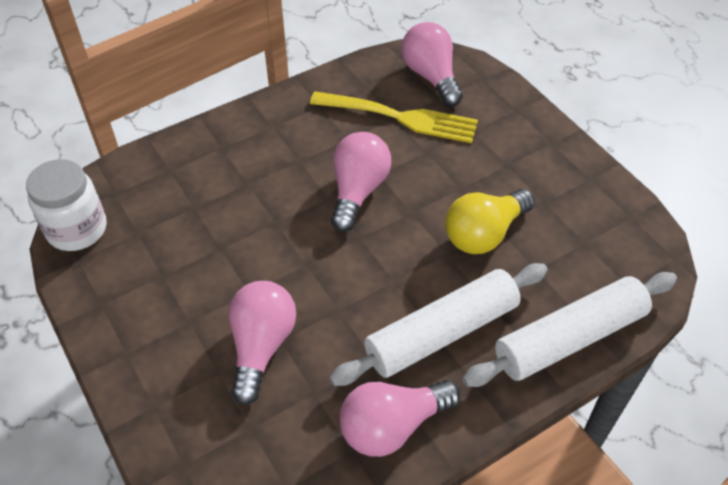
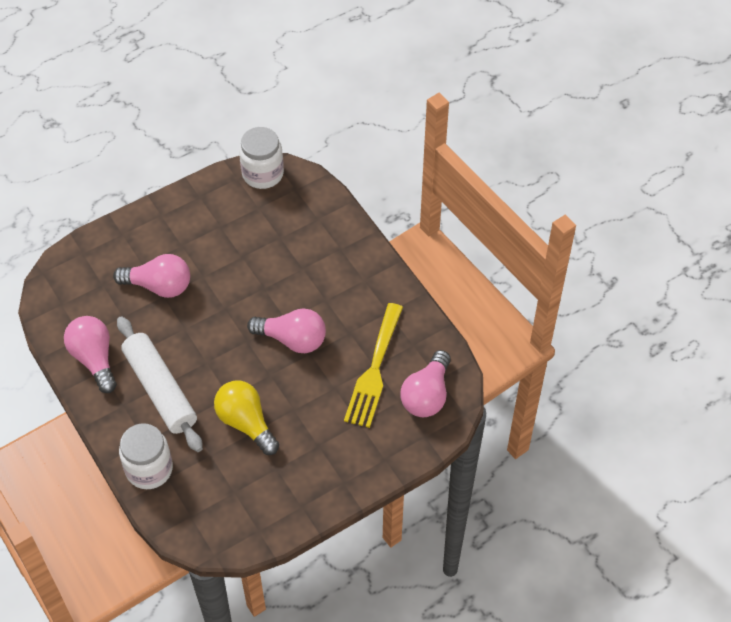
camera: 90 degrees right, 5 degrees up
pink light bulb [401,22,463,107] -> pink light bulb turned 135 degrees clockwise [400,350,451,417]
white rolling pin [462,272,677,387] -> white jar [119,423,173,489]

